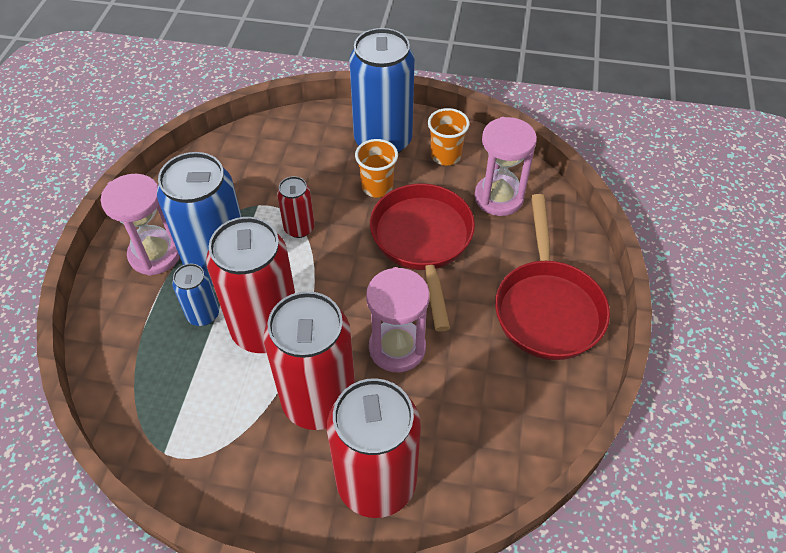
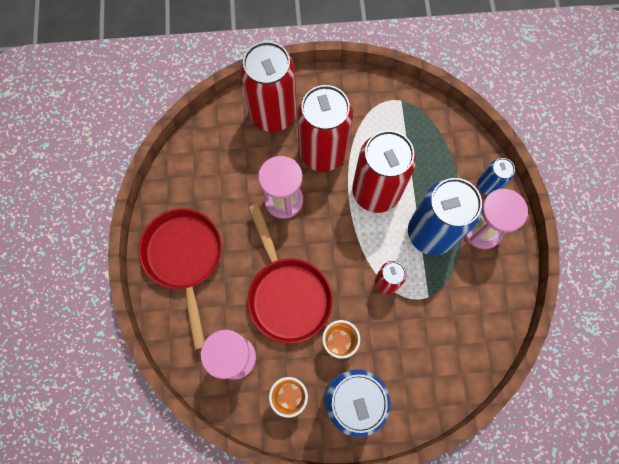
camera: 165 degrees right, 20 degrees up
blue can [172,264,219,326] -> blue can moved to [477,158,515,195]

